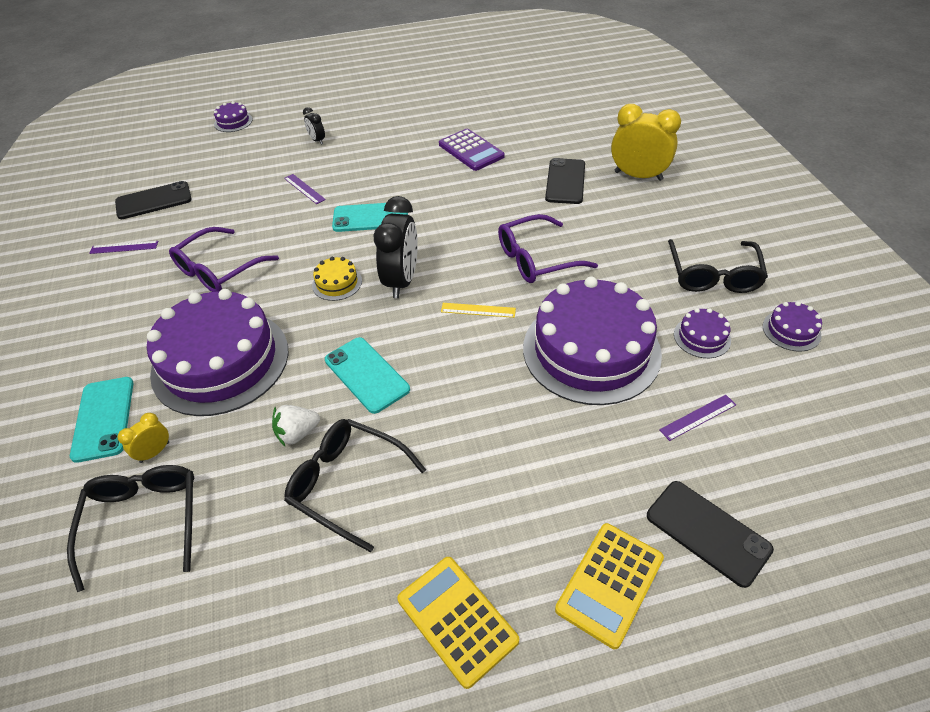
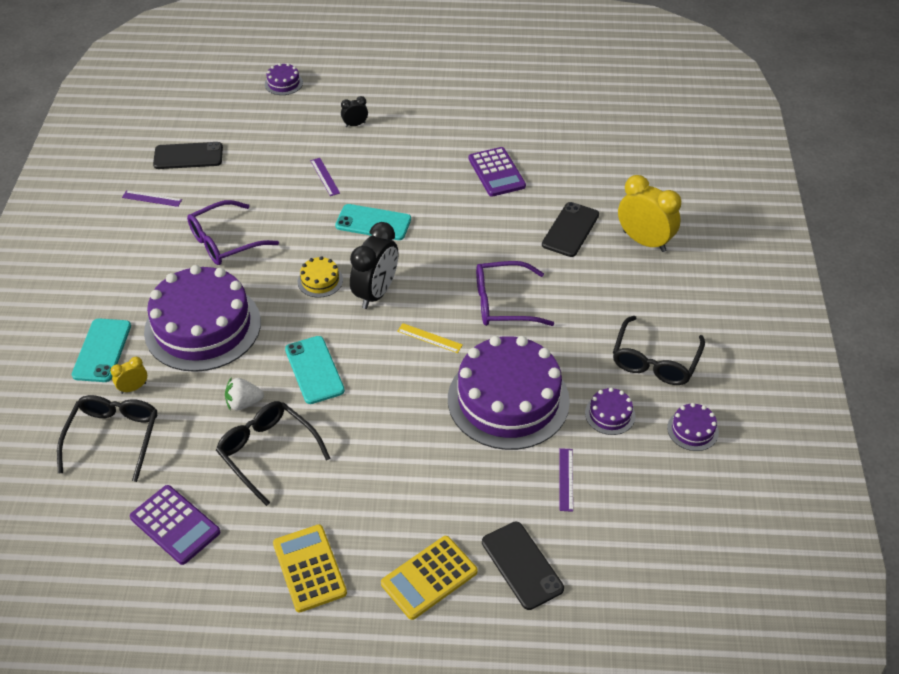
camera: 15 degrees right, 0 degrees up
black clock [303,107,325,145] -> black clock turned 90 degrees clockwise [341,96,368,127]
purple ruler [659,395,736,441] -> purple ruler turned 75 degrees counterclockwise [559,448,573,512]
none -> purple calculator [130,485,220,565]

